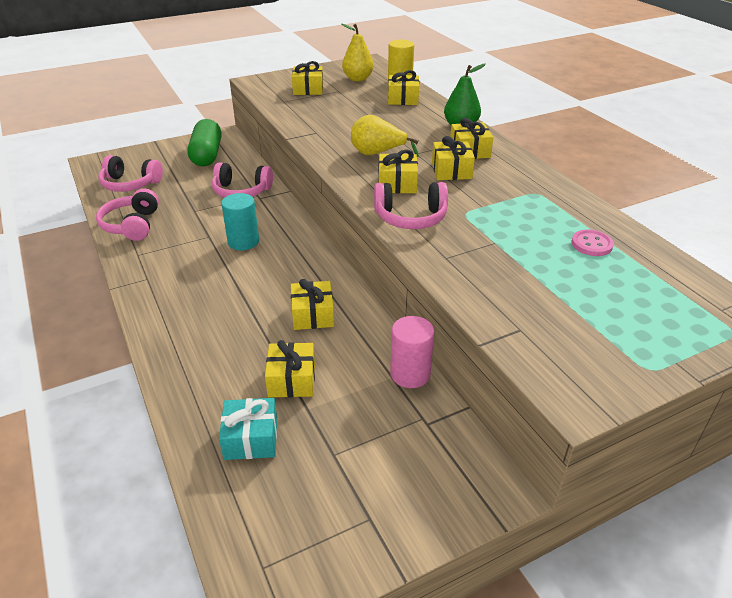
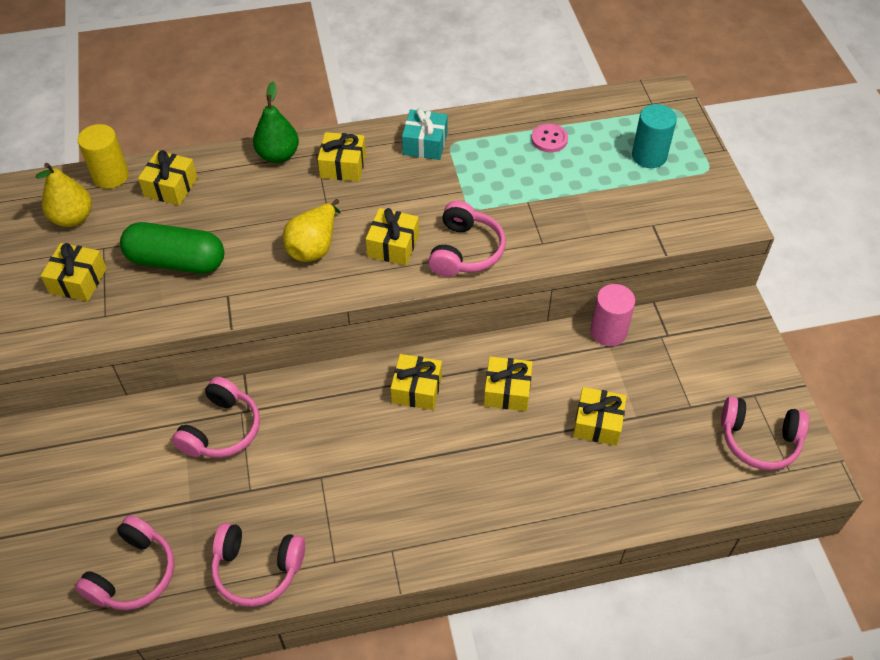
camera: 75 degrees left, 15 degrees up
green capsule [187,119,221,167] -> green capsule moved to [120,222,224,274]
turquoise gift [219,398,277,460] -> turquoise gift moved to [402,108,448,160]
turquoise cylinder [221,193,259,250] -> turquoise cylinder moved to [632,104,677,168]
yellow gift [432,136,475,180] -> yellow gift moved to [391,354,442,410]
none -> pink headphones [721,396,809,470]

